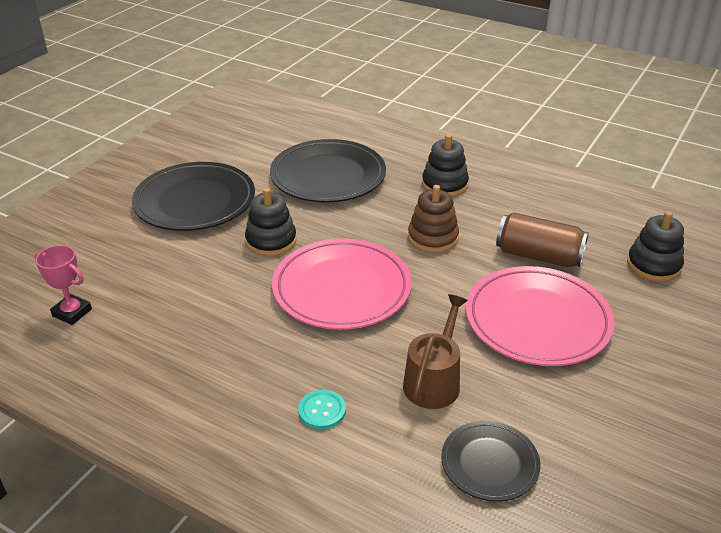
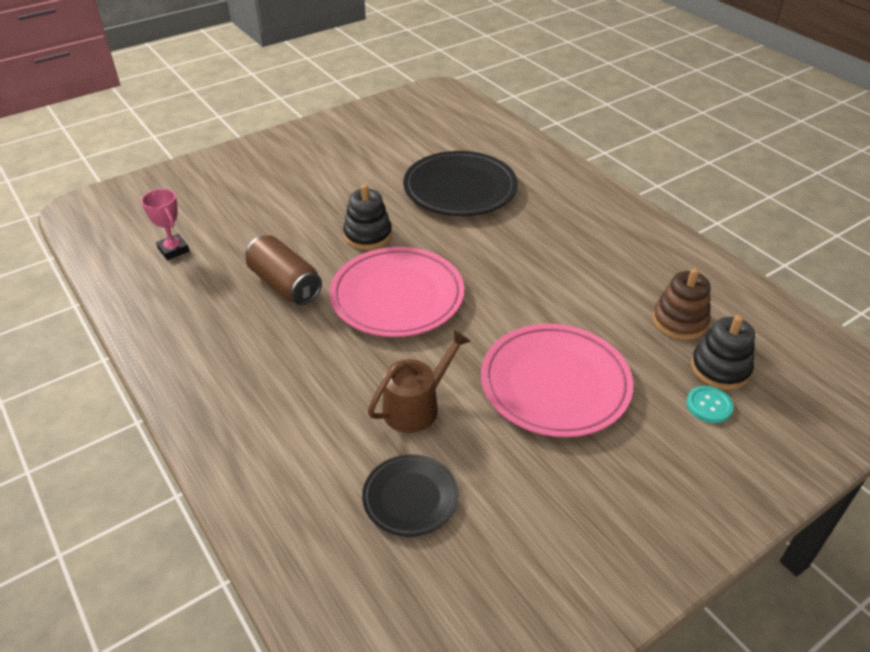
camera: 25 degrees right, 5 degrees up
black plate [132,162,255,231] -> none
turquoise button [298,390,346,430] -> turquoise button moved to [686,386,734,423]
brown stacking toy [408,185,459,253] -> brown stacking toy moved to [652,268,711,340]
black stacking toy [422,134,469,197] -> none
brown can [496,212,589,268] -> brown can moved to [245,235,322,305]

